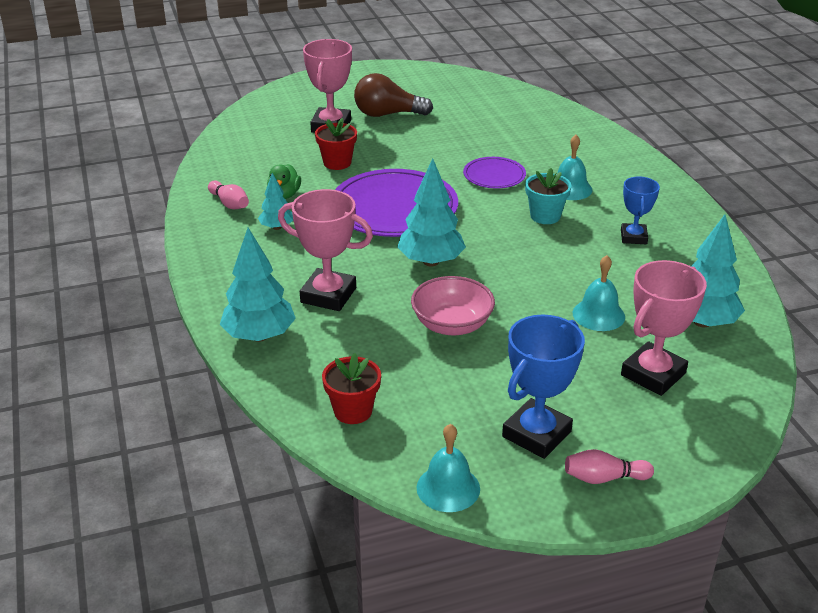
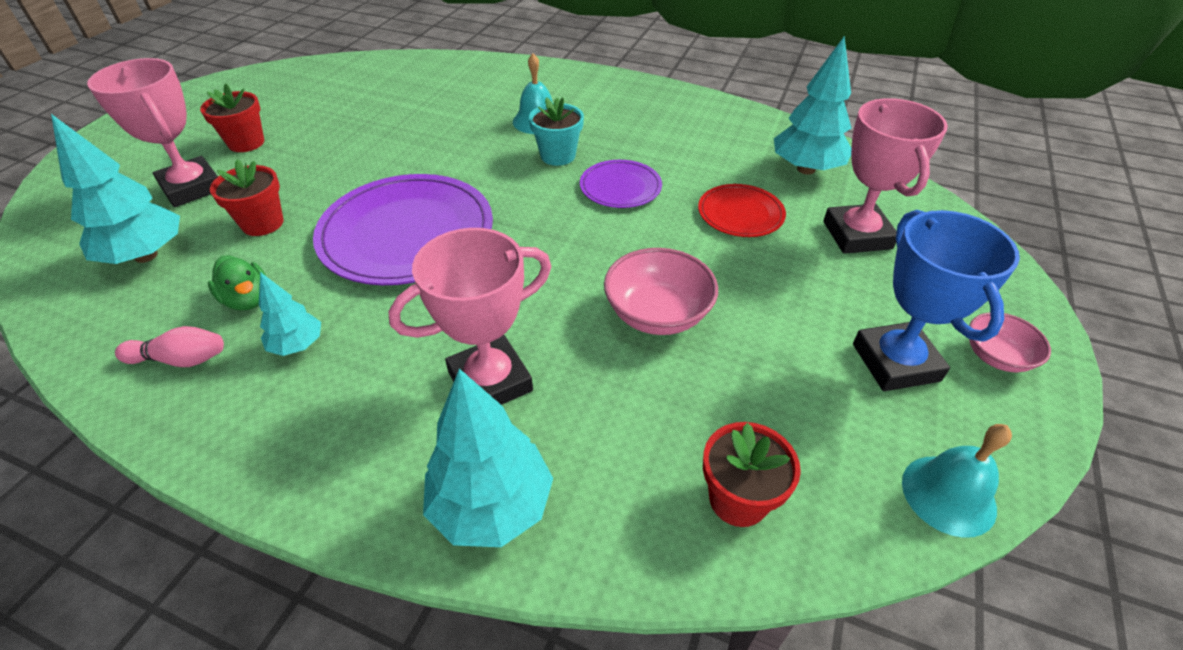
camera: 50 degrees left, 10 degrees up
brown light bulb [354,73,433,117] -> red flower pot [200,83,264,152]
turquoise tree [397,158,466,266] -> turquoise tree moved to [51,114,180,264]
purple plate [463,157,526,188] -> purple plate moved to [580,160,662,208]
pink bowling pin [565,449,654,484] -> pink bowl [969,312,1051,372]
turquoise bell [572,255,625,331] -> red plate [698,184,786,237]
blue trophy [621,177,660,244] -> none

